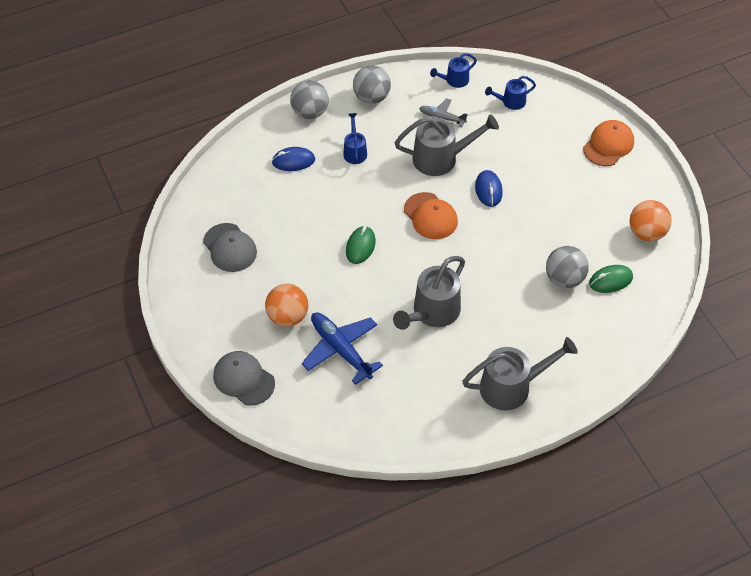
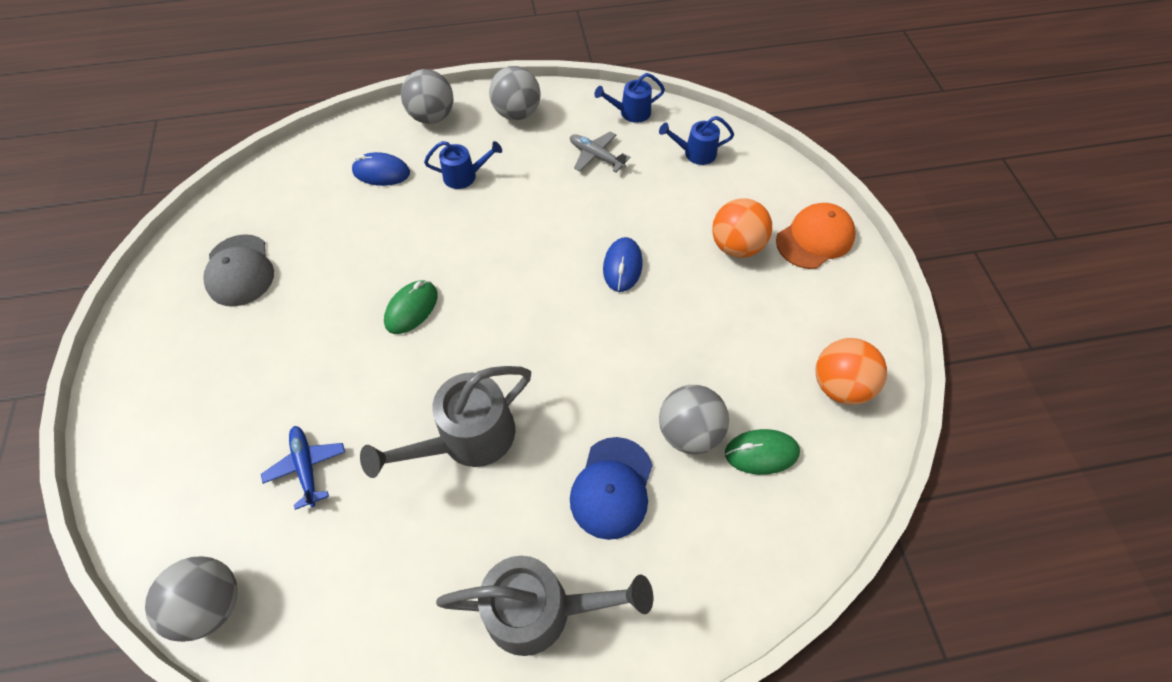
camera: 15 degrees right, 5 degrees up
grey cap [213,351,275,406] -> none
orange ball [265,284,308,327] -> orange ball moved to [712,198,772,258]
blue plane [302,312,383,385] -> blue plane [261,426,345,510], size x0.60
blue watering can [343,113,367,164] -> blue watering can turned 75 degrees clockwise [424,141,502,189]
grey watering can [394,114,499,176] -> none
orange cap [404,192,458,239] -> none
none -> grey ball [145,556,238,642]
none -> blue cap [570,437,652,540]

